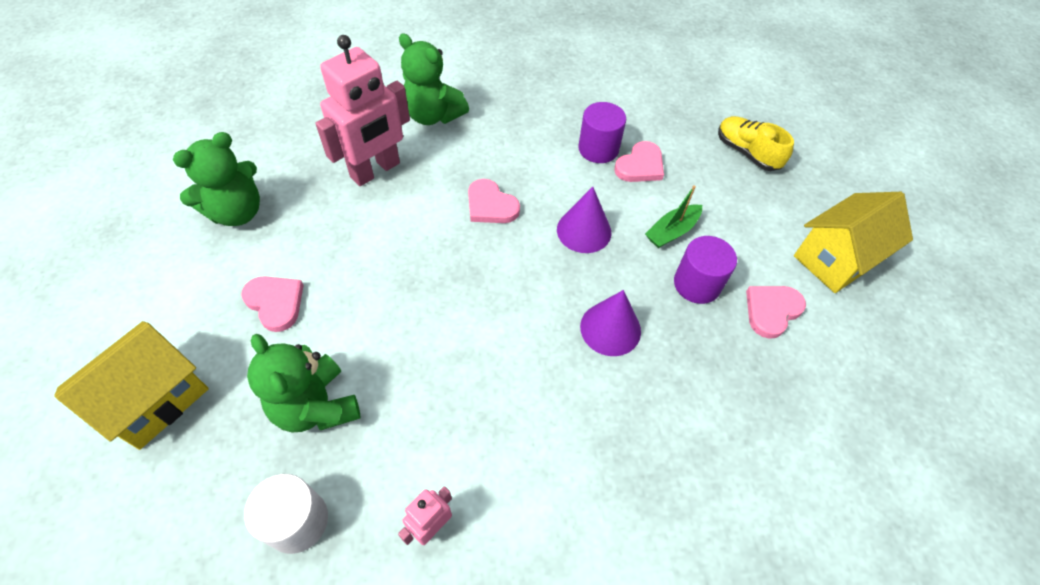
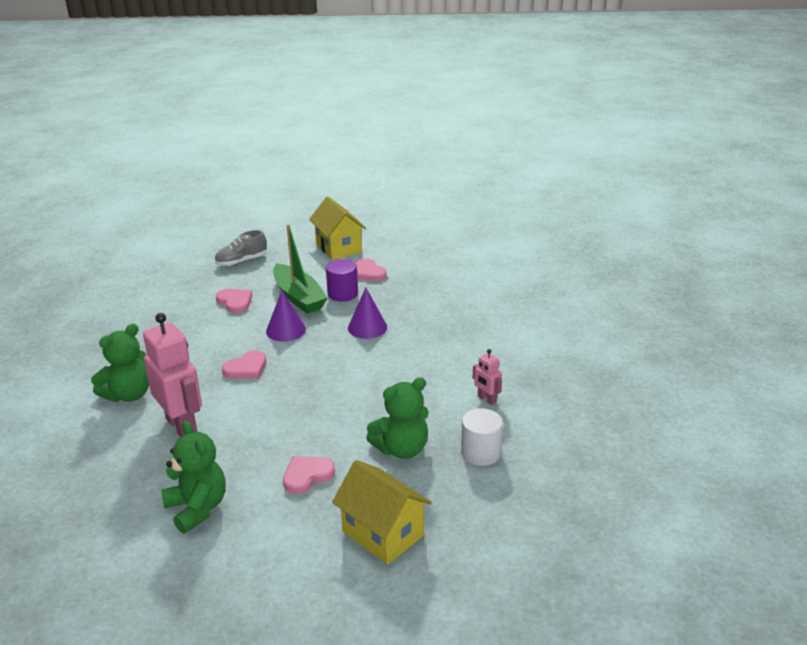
camera: 80 degrees left, 25 degrees down
purple cylinder [578,102,626,163] -> none
green boat [645,185,702,248] -> green boat [273,224,328,314], size x1.82
yellow shoe [718,116,794,171] -> grey shoe [215,230,267,266]

